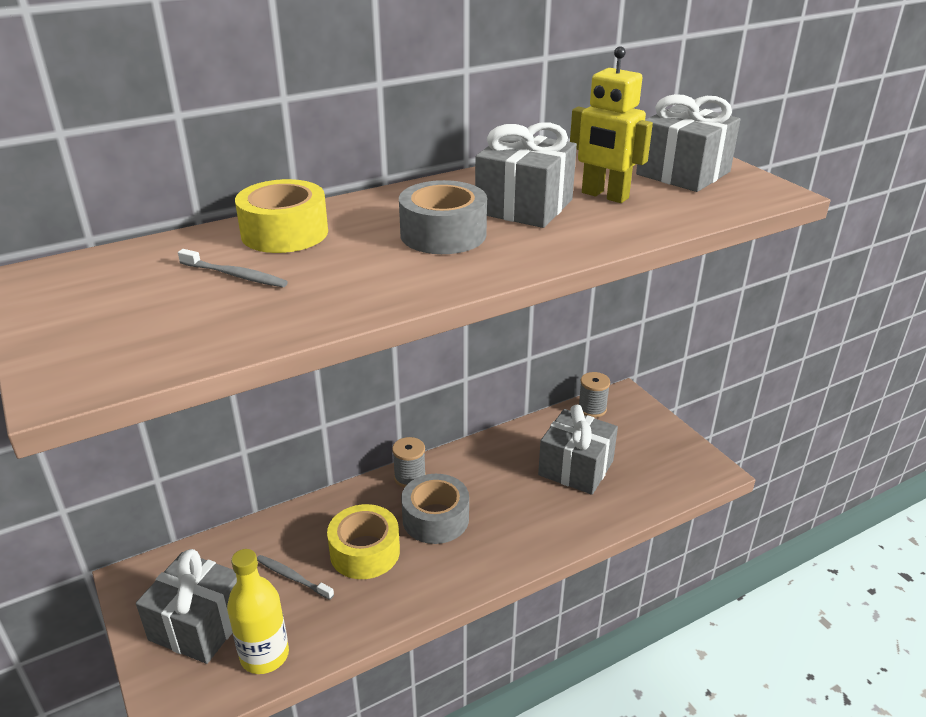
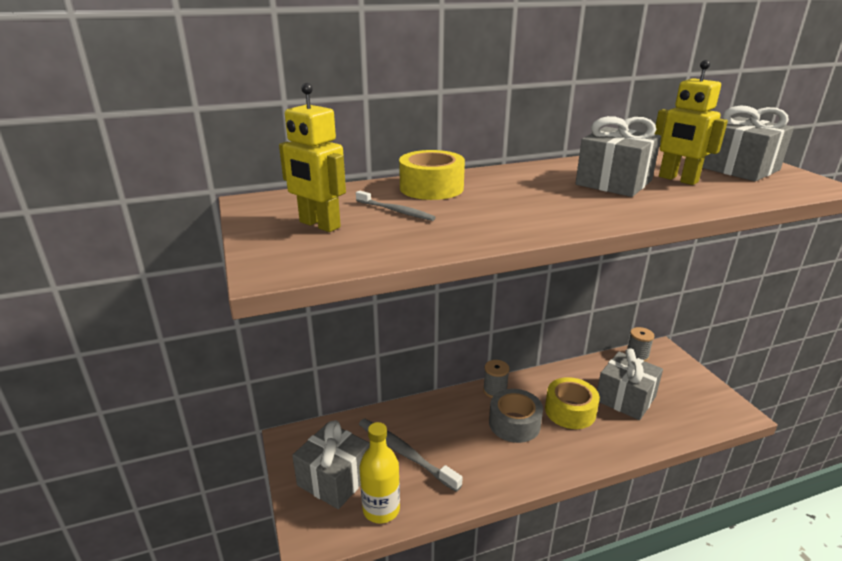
camera: 10 degrees right, 5 degrees down
grey toothbrush [257,555,334,600] -> grey toothbrush [359,419,463,492], size x1.80
yellow tape [327,504,400,579] -> yellow tape moved to [545,377,600,429]
grey tape [399,180,487,254] -> none
none -> yellow robot [279,83,346,232]

